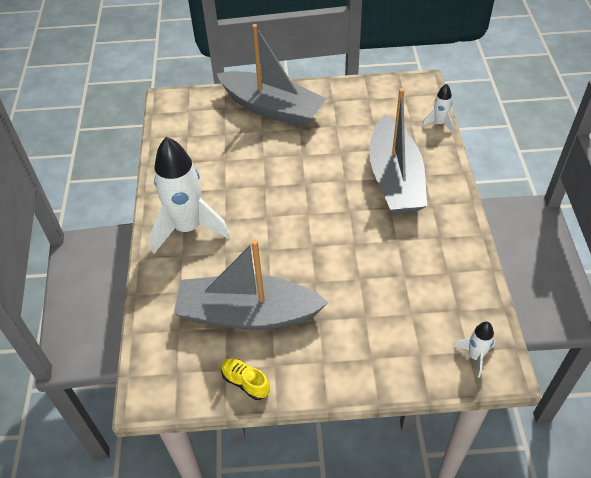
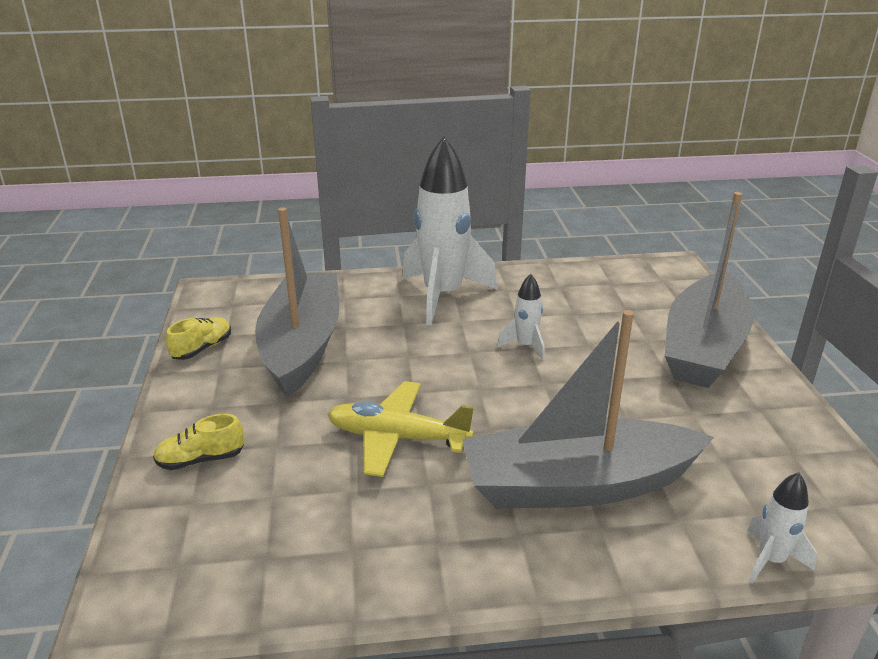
camera: 85 degrees right, 20 degrees down
white rocket [454,321,495,377] -> white rocket moved to [497,274,545,360]
none -> yellow shoe [153,414,245,470]
none -> yellow plane [328,381,474,477]

